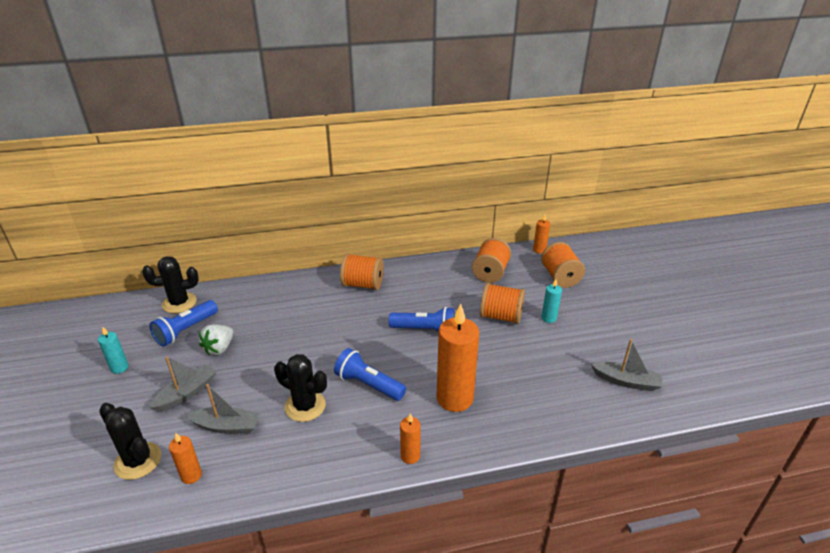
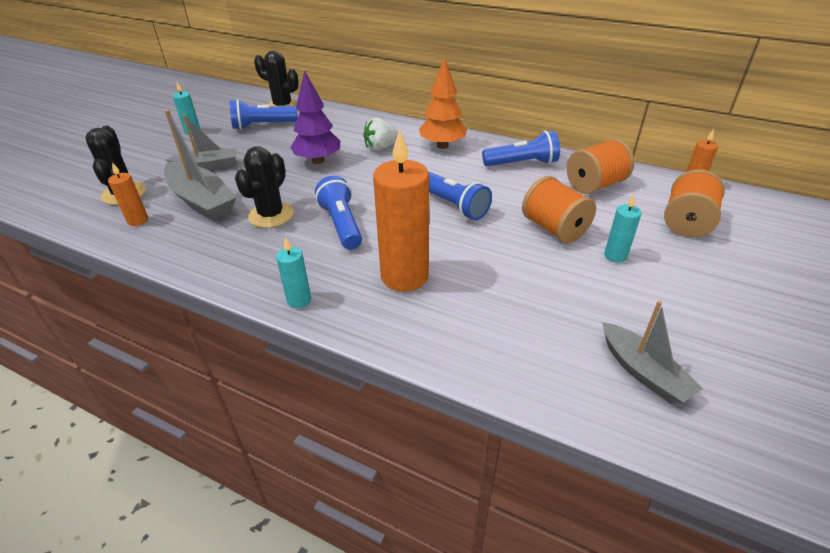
camera: 40 degrees right, 5 degrees up
grey boat [185,384,260,434] -> grey boat [164,110,237,221], size x1.51
white strawberry [199,324,233,355] -> white strawberry moved to [363,118,399,151]
black cactus [274,354,327,422] -> black cactus turned 45 degrees clockwise [235,146,294,228]
orange spool [340,253,384,290] -> orange tree [419,57,467,149]
orange candle [400,413,421,464] -> turquoise candle [276,237,311,308]
none -> purple tree [290,70,340,164]
none -> blue flashlight [482,131,560,166]

